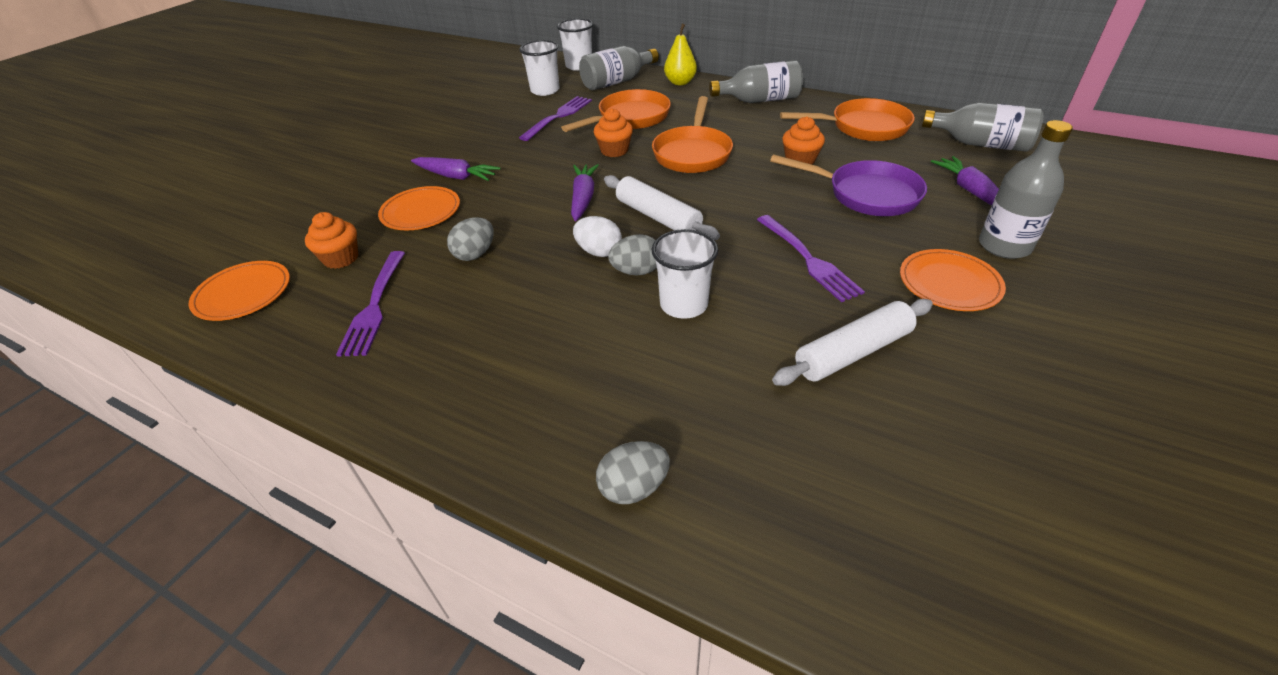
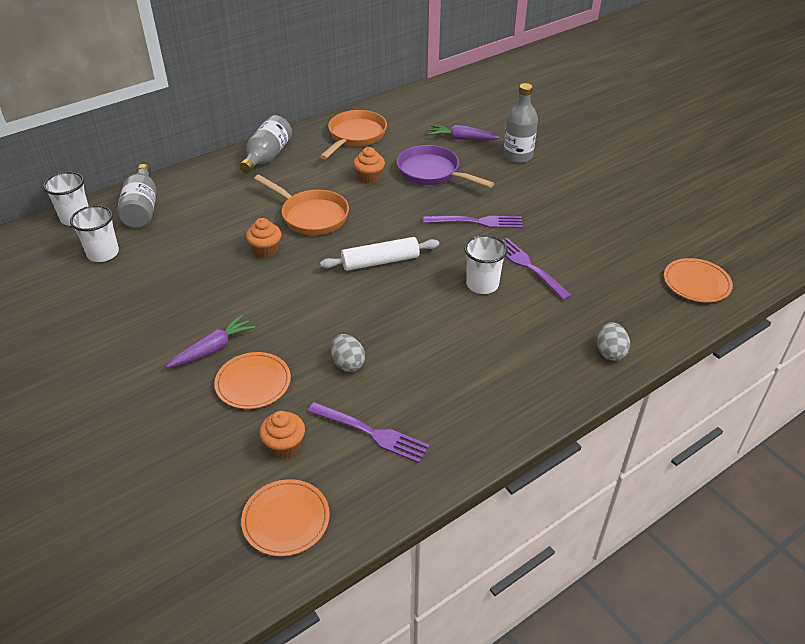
camera: 65 degrees left, 0 degrees up
purple fork [519,96,592,141] -> purple fork moved to [502,238,572,300]
orange pan [561,89,671,132] -> none
purple carrot [571,164,599,221] -> none
white egg [573,216,622,257] -> none
grey egg [608,234,657,275] -> none
yellow pear [664,23,697,85] -> none
purple pan [770,154,927,216] -> purple pan turned 105 degrees counterclockwise [397,145,494,188]
white rolling pin [772,299,933,386] -> none
orange plate [900,249,1006,311] -> orange plate moved to [664,258,733,302]
grey bottle [922,102,1044,152] -> none

